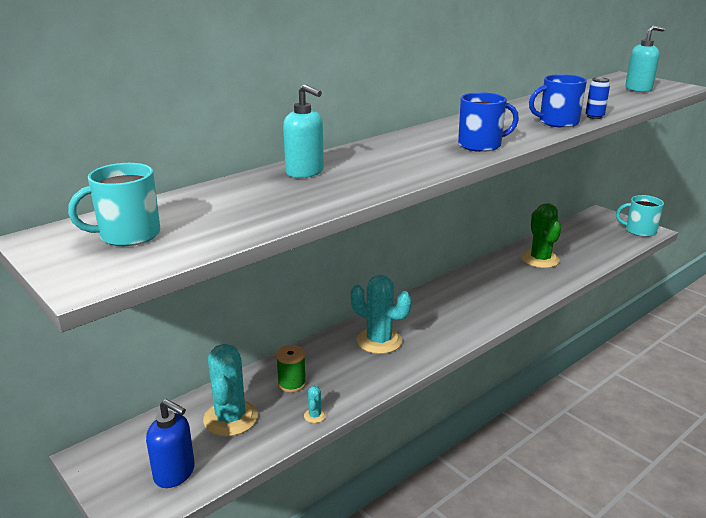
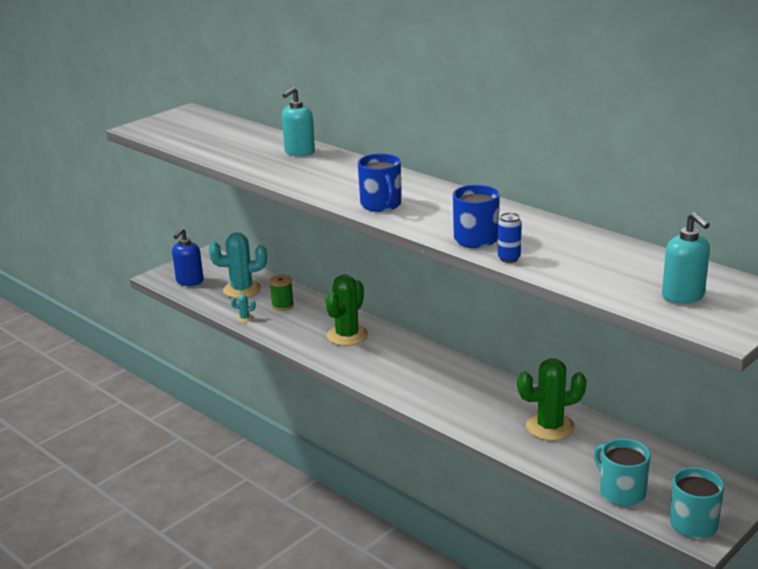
camera: 85 degrees right, 0 degrees up
turquoise mug [68,163,161,246] -> turquoise mug moved to [594,439,650,507]
turquoise cactus [351,275,412,354] -> green cactus [326,275,368,346]

